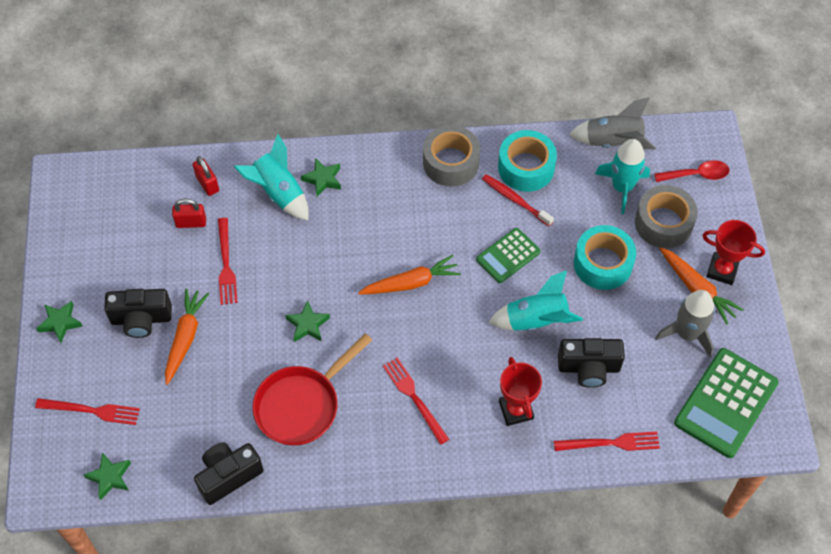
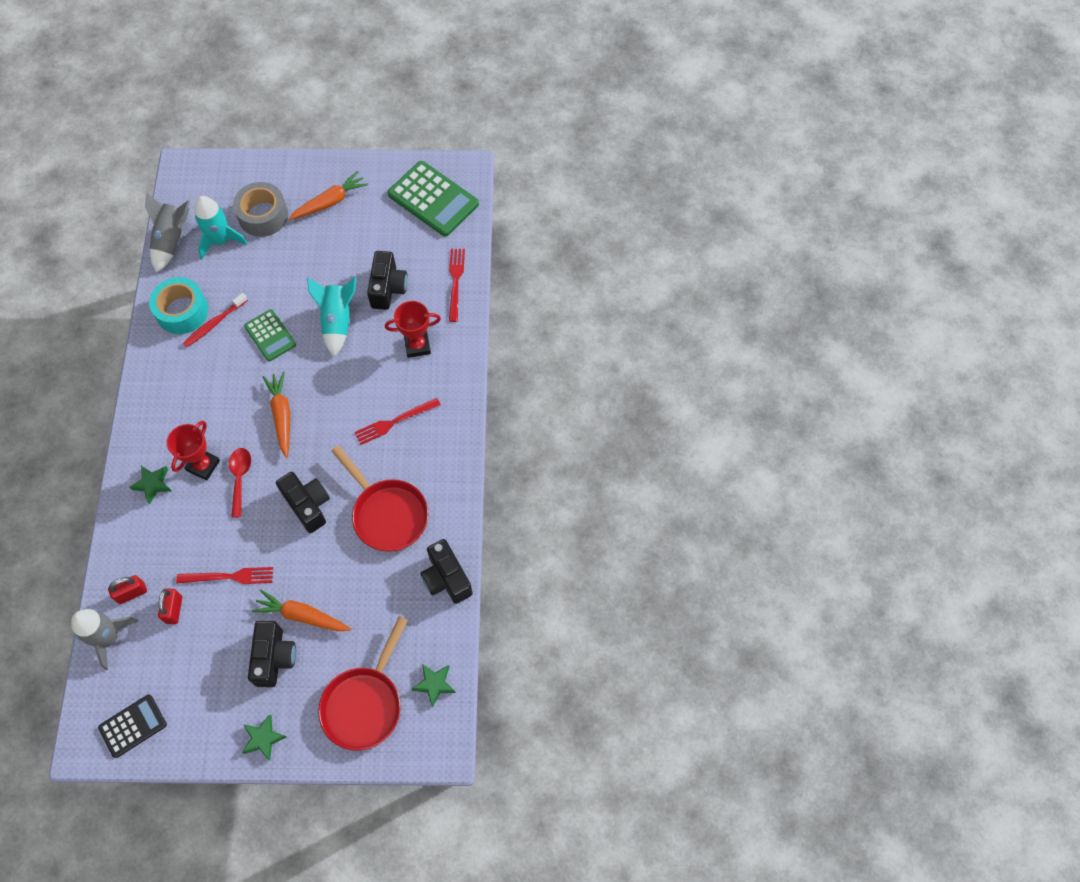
camera: 85 degrees left, 5 degrees up
red fork [35,398,140,425] -> red pan [318,616,408,751]
turquoise rocket [234,134,309,220] -> none
green star [285,300,330,342] -> black camera [276,472,330,533]
grey tape [423,125,480,187] -> none
turquoise tape [574,225,636,290] -> none
red spoon [654,160,729,182] -> red spoon moved to [229,448,251,517]
grey rocket [655,290,715,358] -> grey rocket moved to [71,609,138,670]
red trophy [702,220,765,285] -> red trophy moved to [167,421,220,481]
none -> black calculator [98,695,167,758]

